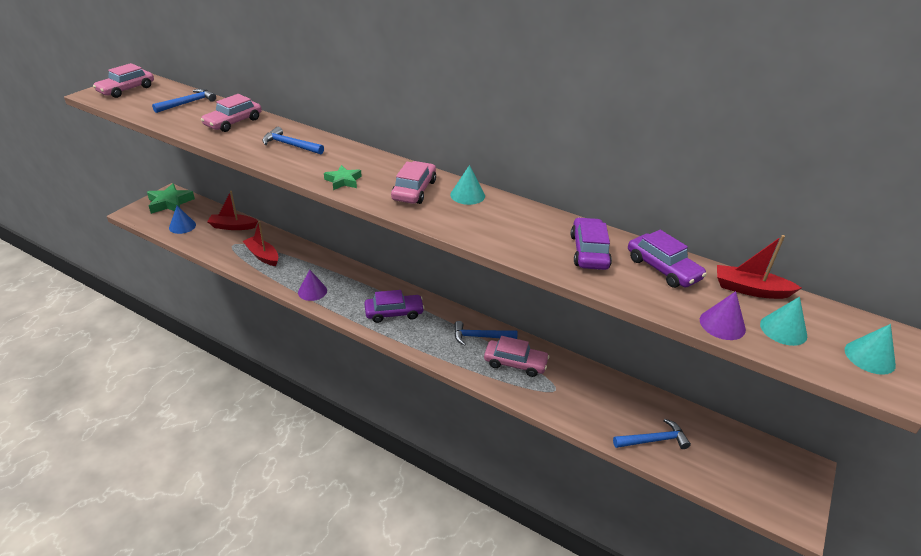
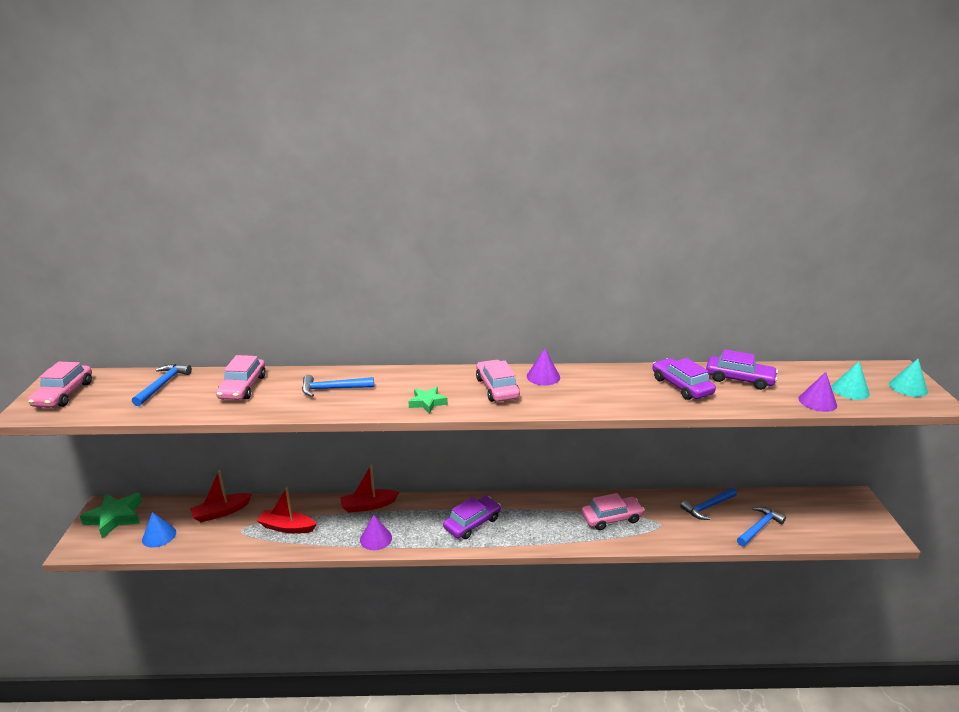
camera: 30 degrees left, 10 degrees down
turquoise cone [450,165,485,205] -> purple cone [527,348,560,386]
blue hammer [454,321,518,346] -> blue hammer moved to [680,488,737,520]
red boat [717,235,801,299] -> red boat moved to [340,465,399,513]

